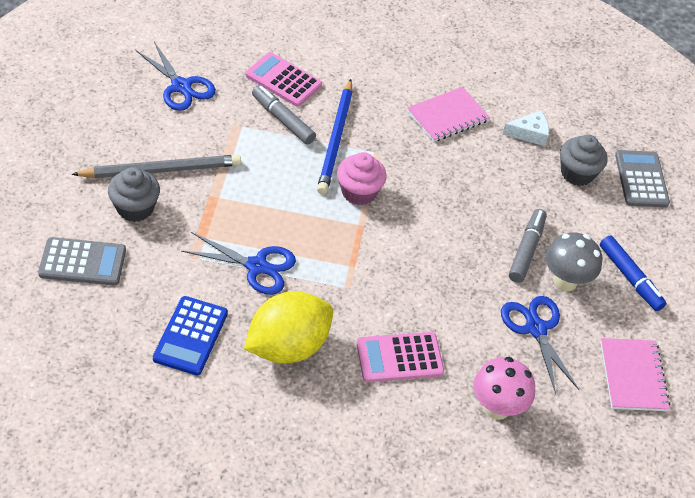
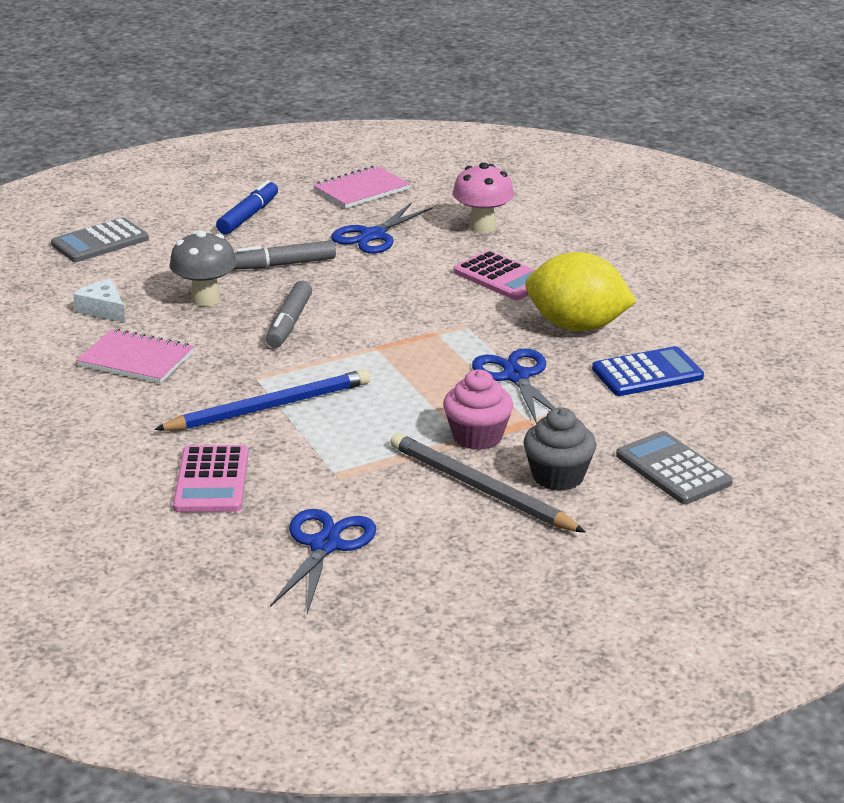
camera: 120 degrees left, 20 degrees down
grey marker [252,85,316,145] -> grey marker moved to [266,281,312,348]
pink cupcake [337,152,387,205] -> pink cupcake moved to [443,370,513,450]
grey mushroom [545,233,602,291] -> grey mushroom moved to [169,230,237,307]
grey cupcake [560,134,608,186] -> none

